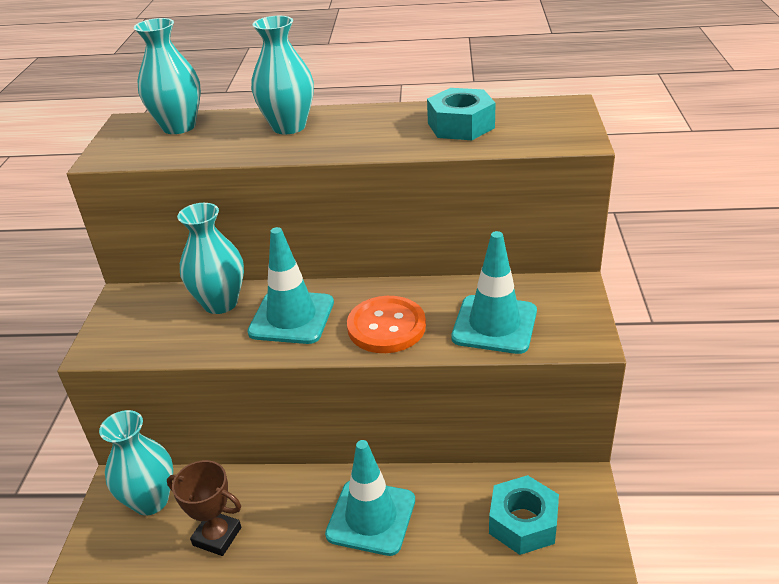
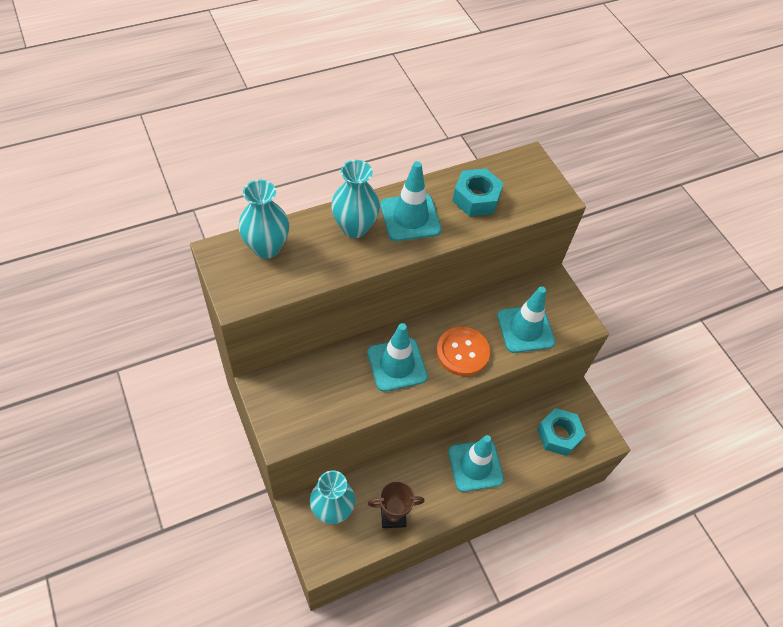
camera: 35 degrees left, 20 degrees up
turquoise vase [177,203,244,314] -> none
none -> turquoise traffic cone [381,161,442,241]

